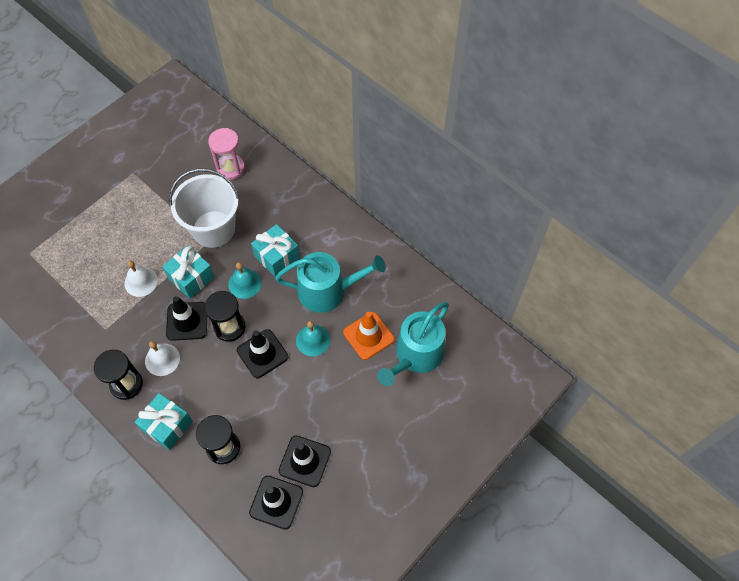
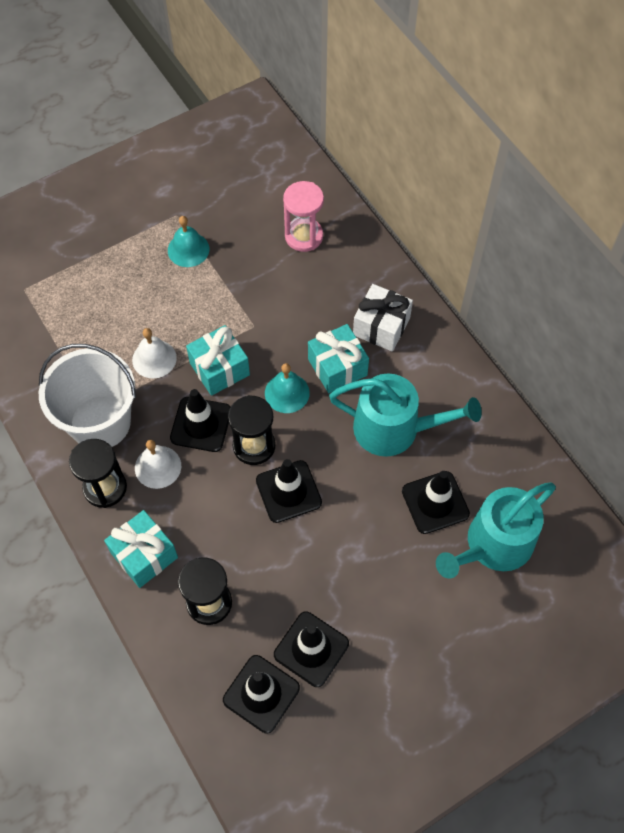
camera: 15 degrees right, 0 degrees up
white bucket [169,168,240,248] -> white bucket moved to [39,344,136,447]
turquoise bell [296,321,330,356] -> turquoise bell moved to [168,216,209,267]
orange traffic cone [343,312,394,360] -> black traffic cone [402,471,470,534]
none -> white gift [353,284,413,351]

